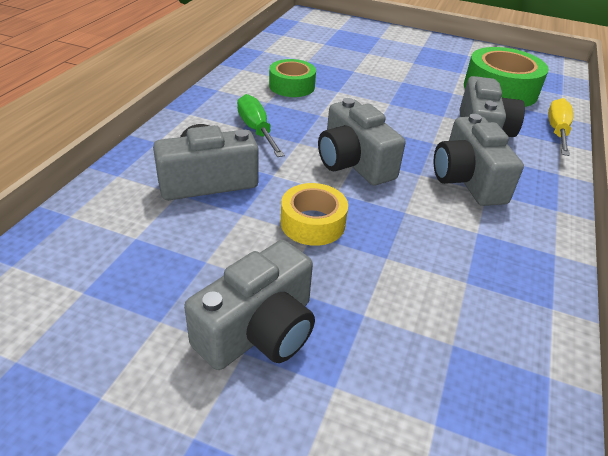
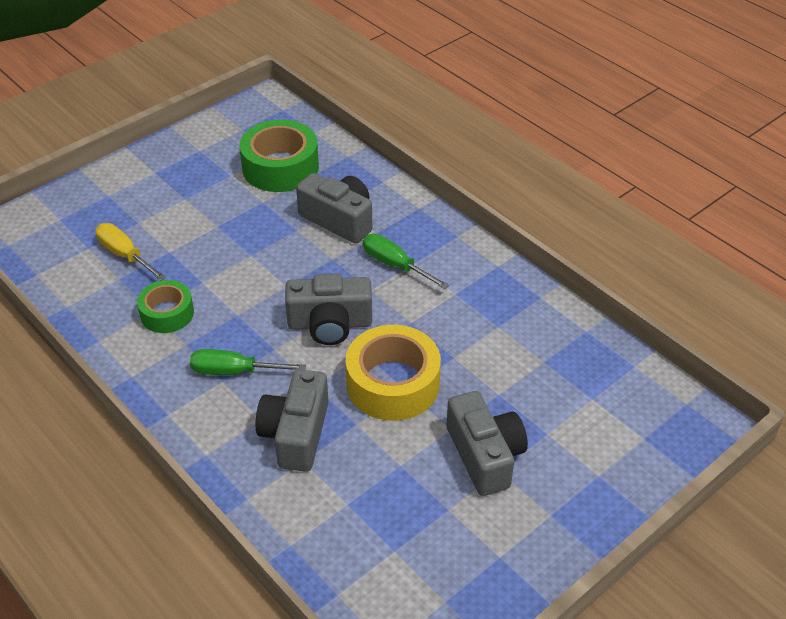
camera: 60 degrees left, 5 degrees up
yellow tape [281,183,348,246] -> yellow tape [346,325,441,421], size x1.65
grey camera [434,114,524,206] -> green screwdriver [363,234,449,289]
yellow screwdriver [548,98,573,156] -> yellow screwdriver moved to [95,223,166,281]

